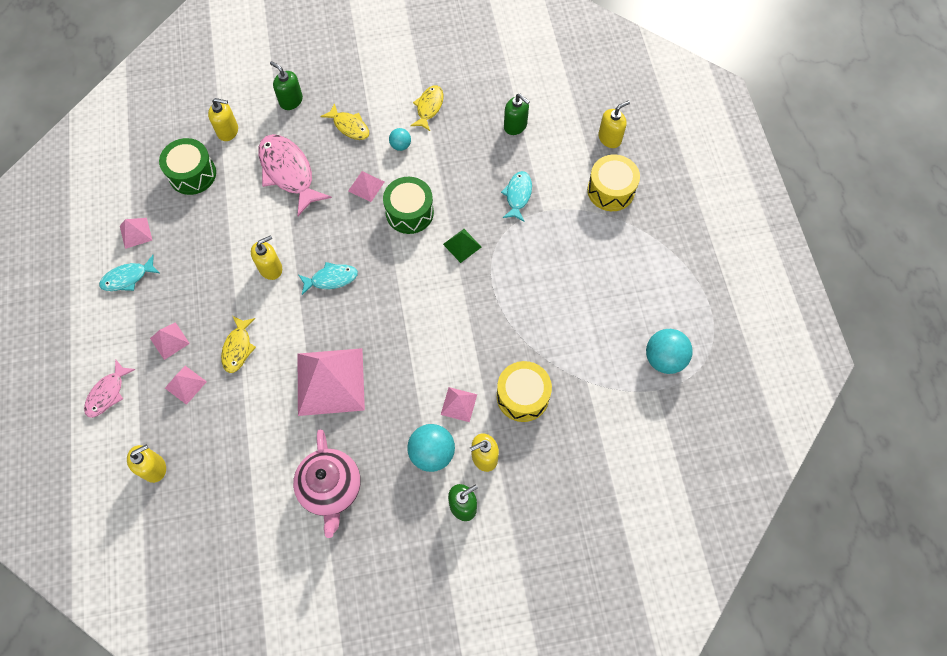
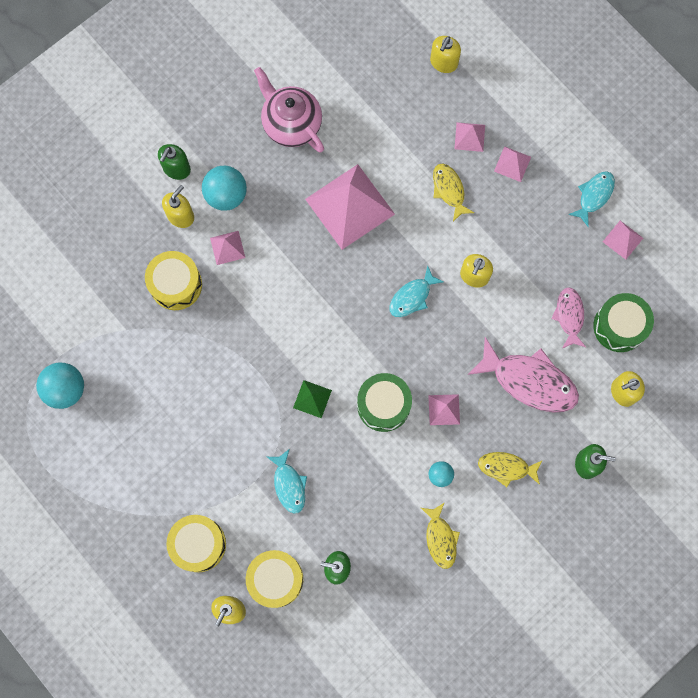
camera: 150 degrees right, 10 degrees up
pink fish [84,359,136,418] -> pink fish moved to [551,287,586,348]
none -> yellow drum [246,550,303,608]

